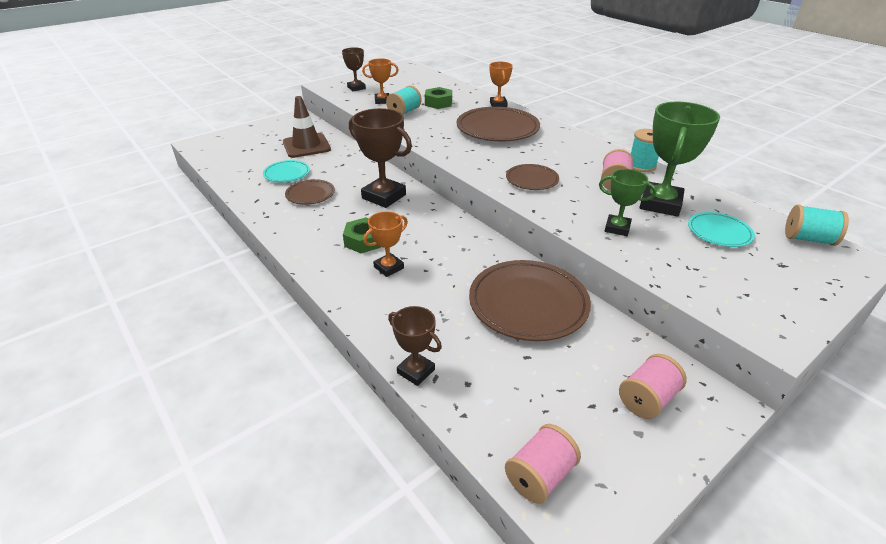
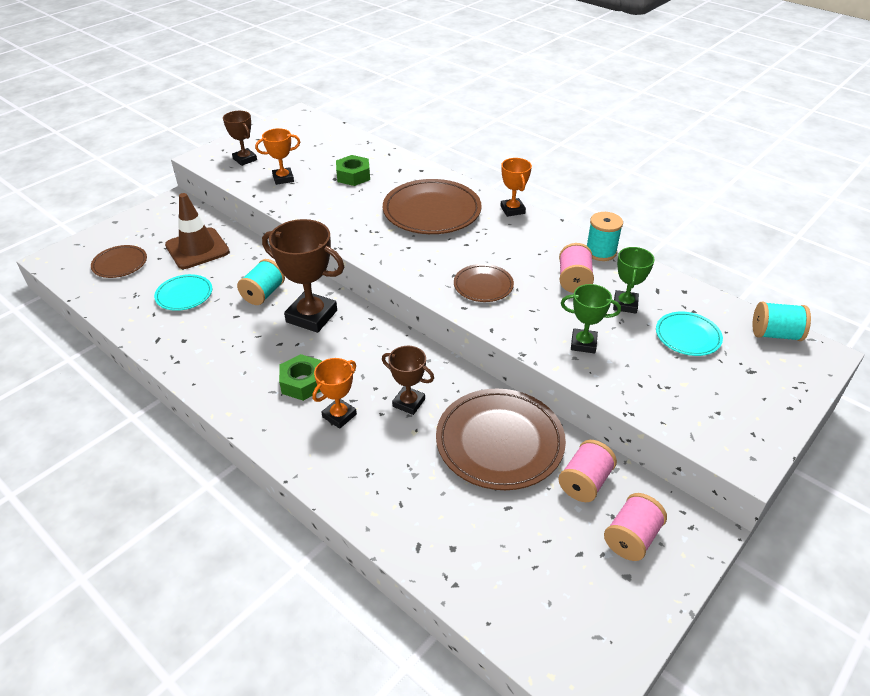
camera: 10 degrees left, 5 degrees up
brown plate [285,179,335,205] -> brown plate moved to [91,245,147,278]
turquoise spool [386,85,422,115] -> turquoise spool moved to [237,259,285,305]
brown trophy [388,306,442,386] -> brown trophy moved to [382,346,434,415]
orange trophy [489,62,513,107] -> orange trophy moved to [500,158,532,217]
pink spool [505,424,581,504] -> pink spool moved to [558,440,617,502]
green trophy [639,102,720,217] -> green trophy [613,247,655,313], size x0.57

